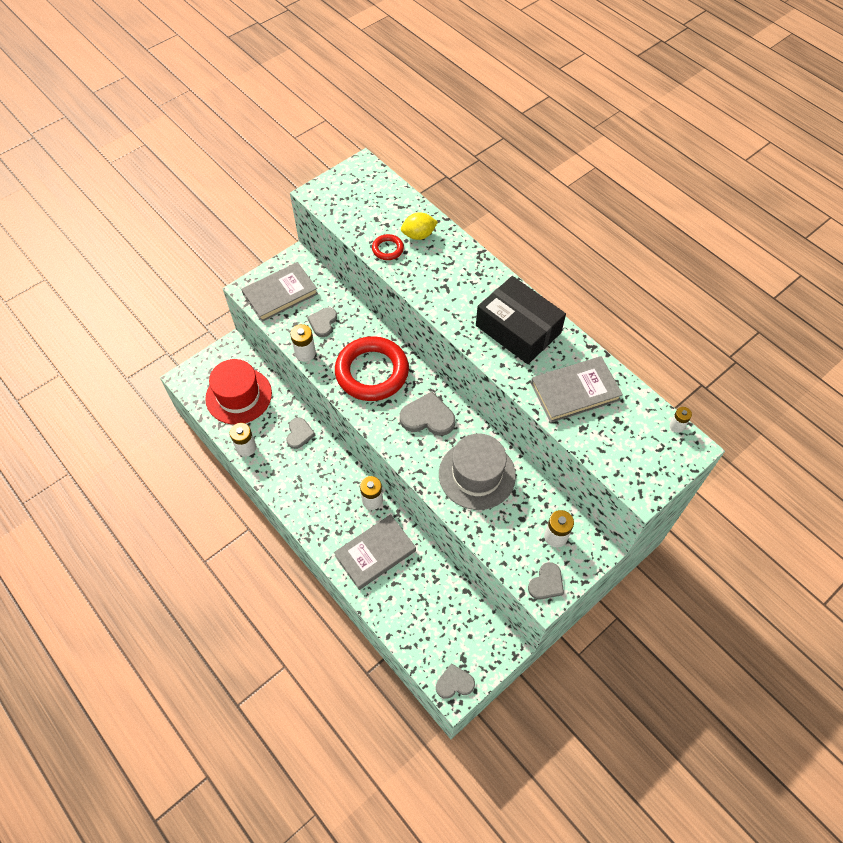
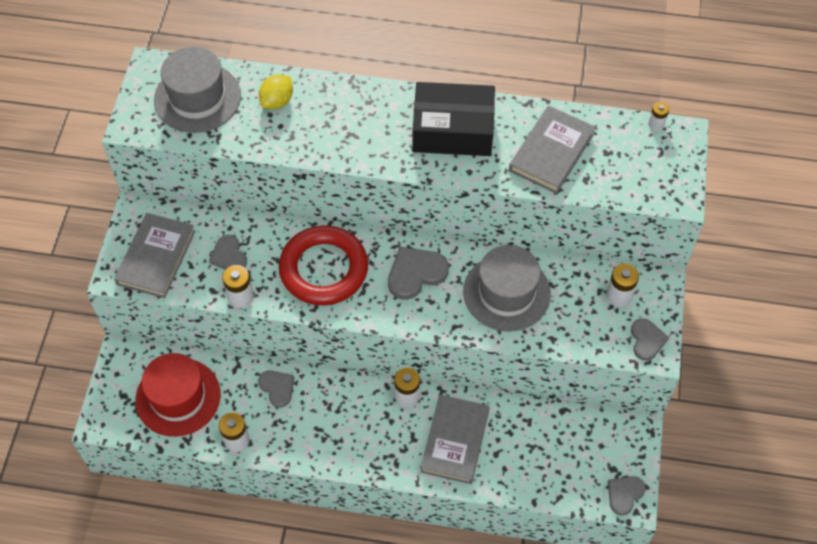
camera: 40 degrees left, 0 degrees up
red ring [372,234,404,260] -> none
none -> grey hat [154,47,241,133]

